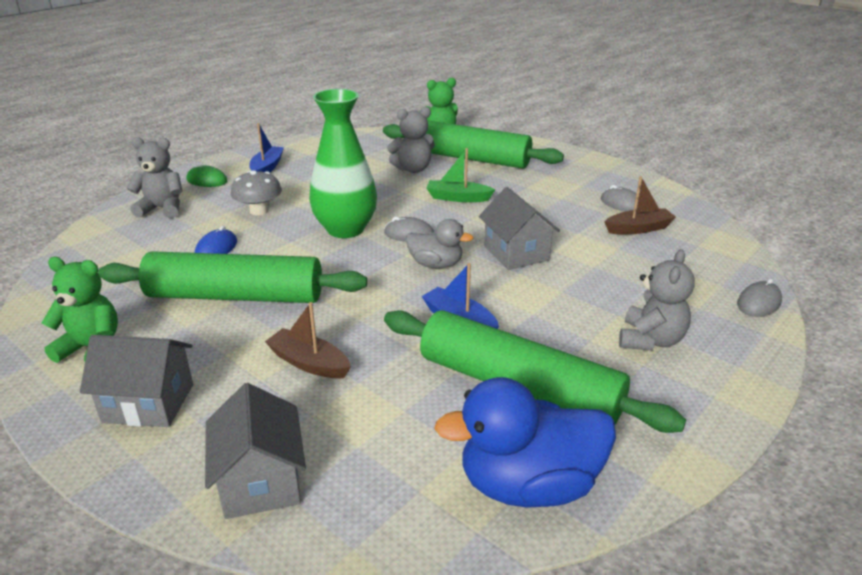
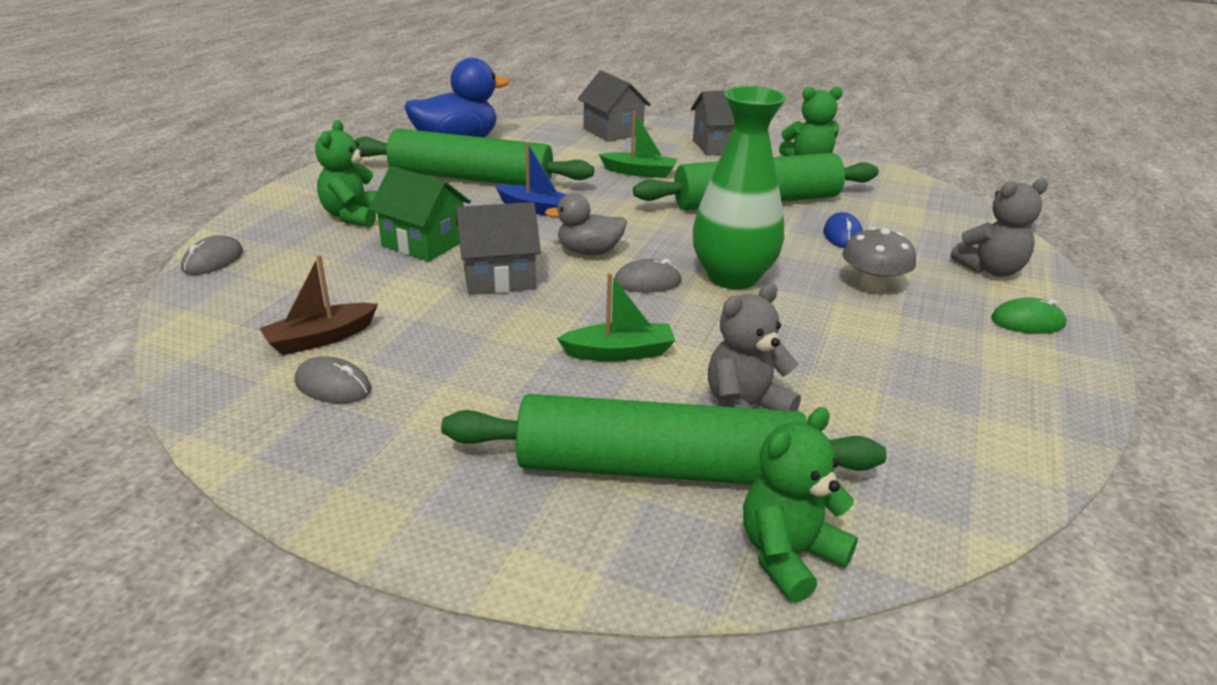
camera: 160 degrees right, 0 degrees up
blue boat [249,123,284,172] -> none
brown boat [265,302,351,378] -> green boat [599,111,677,178]
grey house [479,187,560,270] -> grey house turned 60 degrees counterclockwise [456,202,541,295]
grey teddy bear [619,249,695,351] -> green teddy bear [315,120,377,227]
none -> green house [368,166,471,262]

